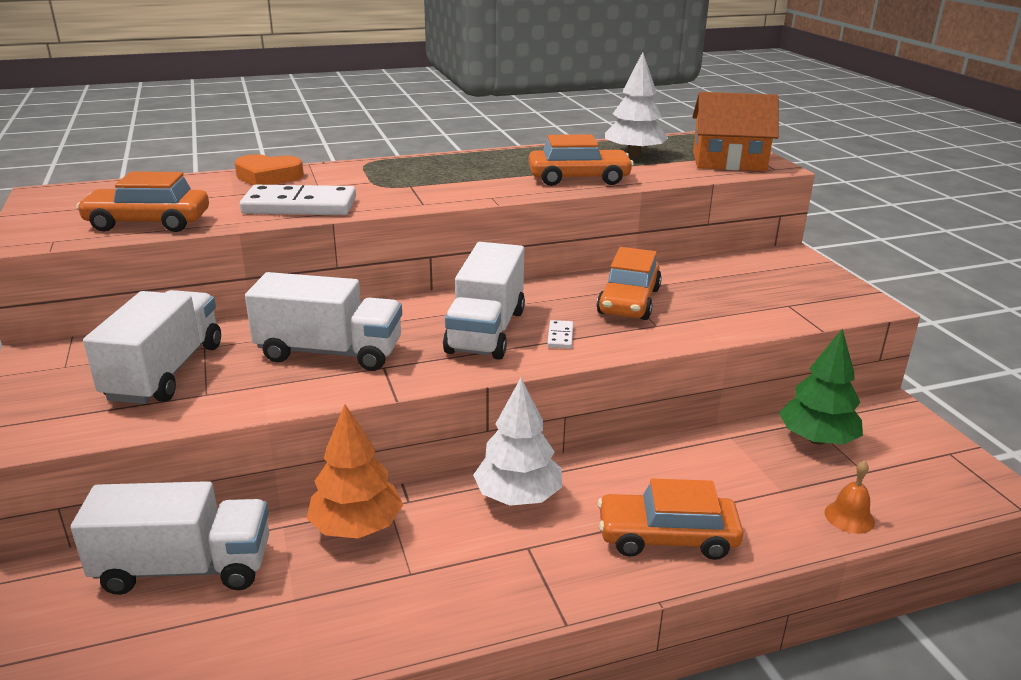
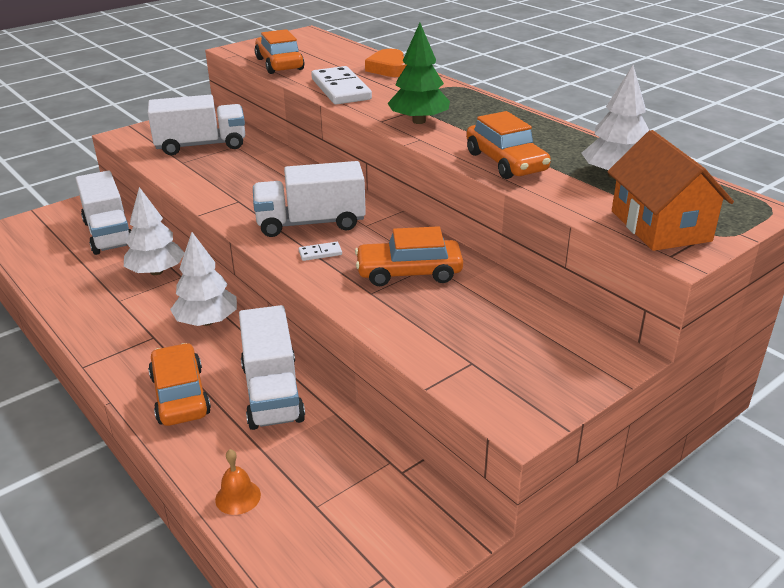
camera: 70 degrees right, 5 degrees up
white truck [245,272,402,371] -> white truck moved to [239,305,305,430]
orange tree [307,404,403,539] -> white tree [124,187,185,275]
green tree [779,328,863,445] -> green tree moved to [388,23,450,124]

